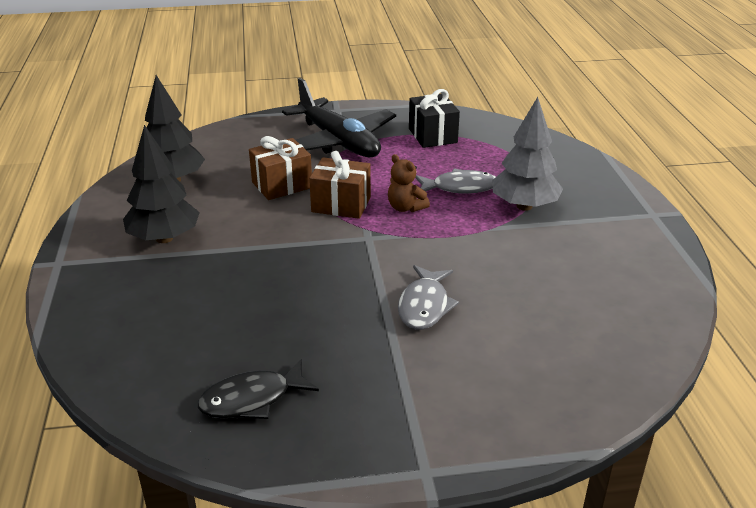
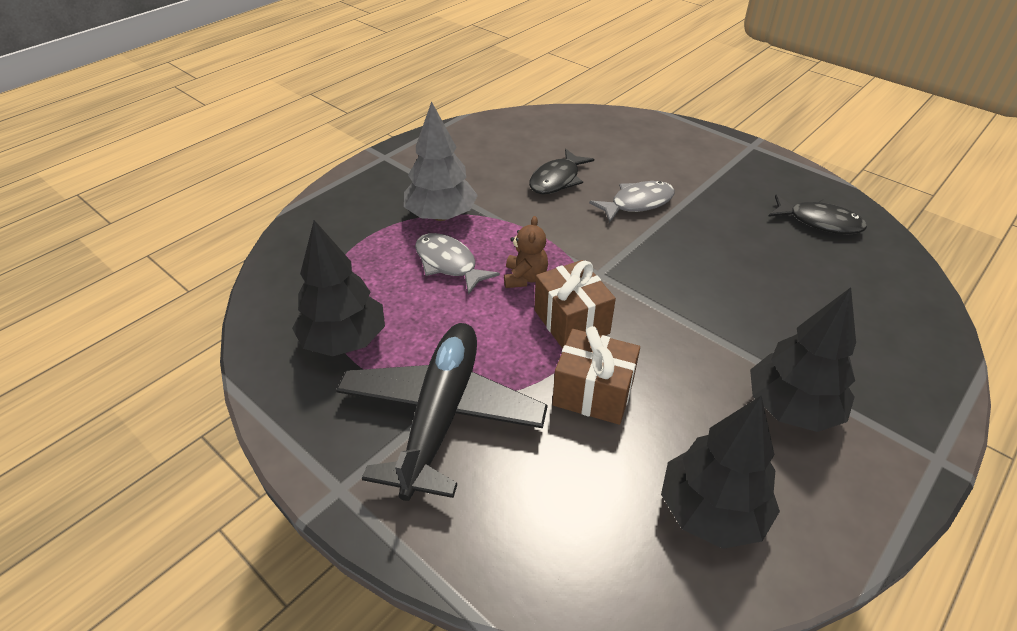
camera: 130 degrees left, 10 degrees up
black gift [409,89,460,148] -> black tree [292,220,385,356]
none -> black fish [529,149,594,194]

